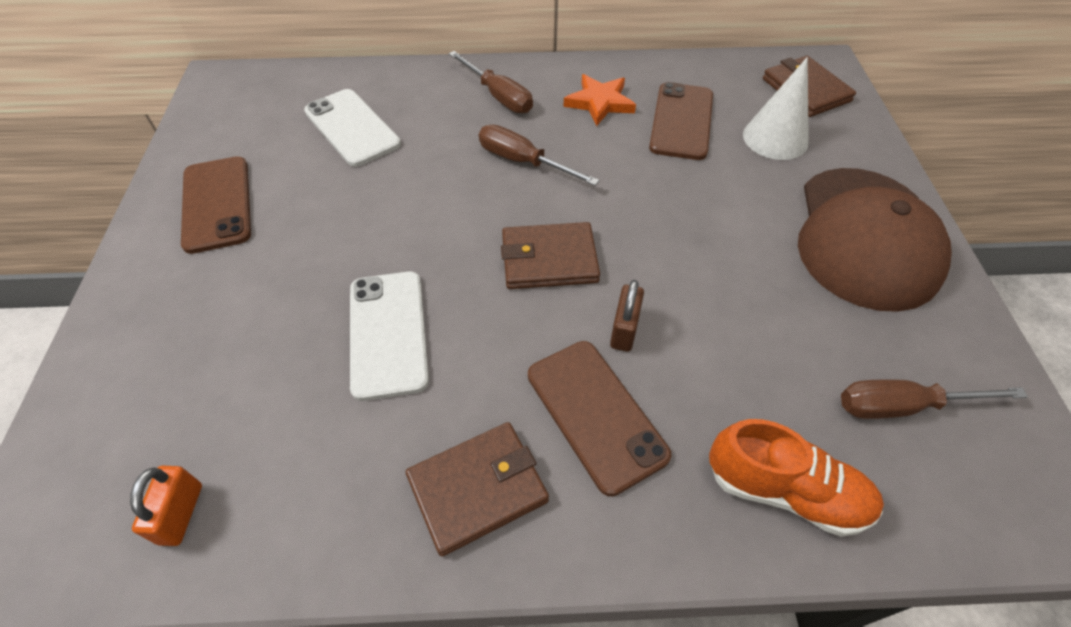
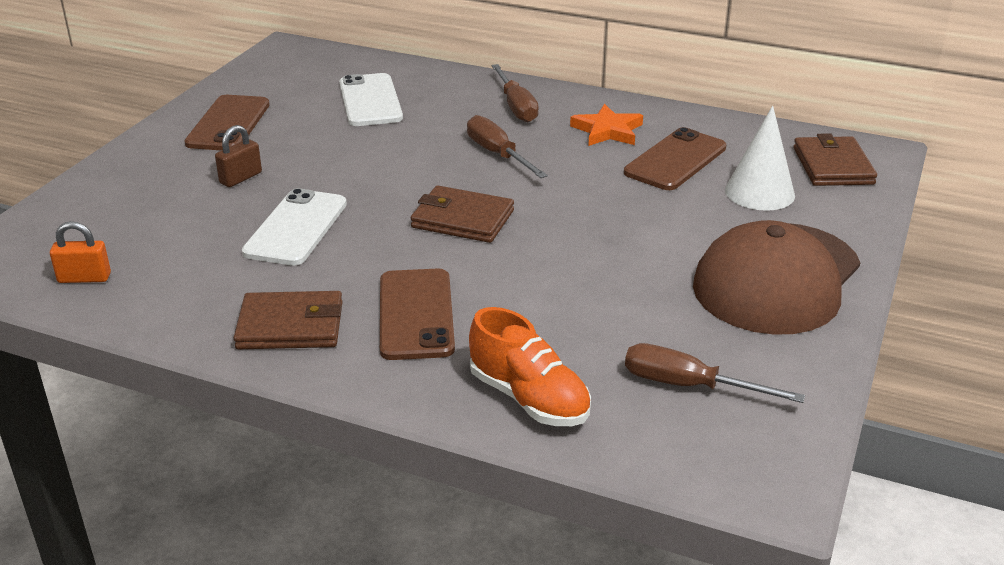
camera: 25 degrees right, 20 degrees down
orange padlock [130,465,202,546] -> orange padlock turned 60 degrees clockwise [50,221,111,283]
brown padlock [610,280,644,352] -> brown padlock moved to [215,125,262,187]

